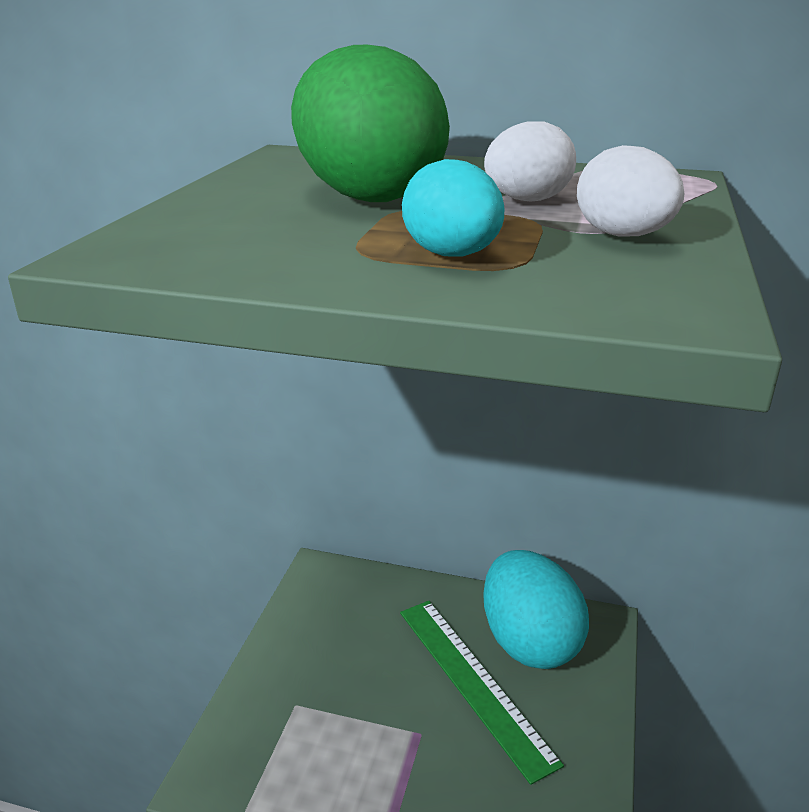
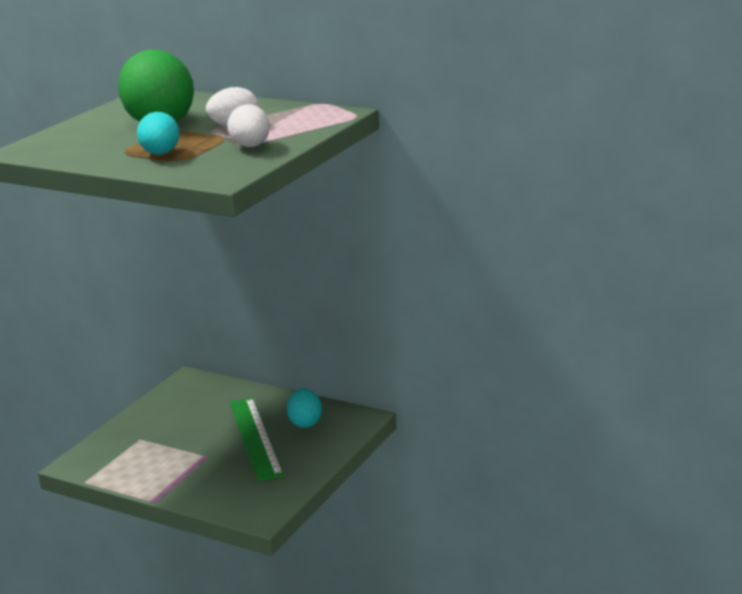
camera: 15 degrees right, 5 degrees down
turquoise egg [483,550,589,669] -> turquoise egg [287,388,322,428], size x0.53

